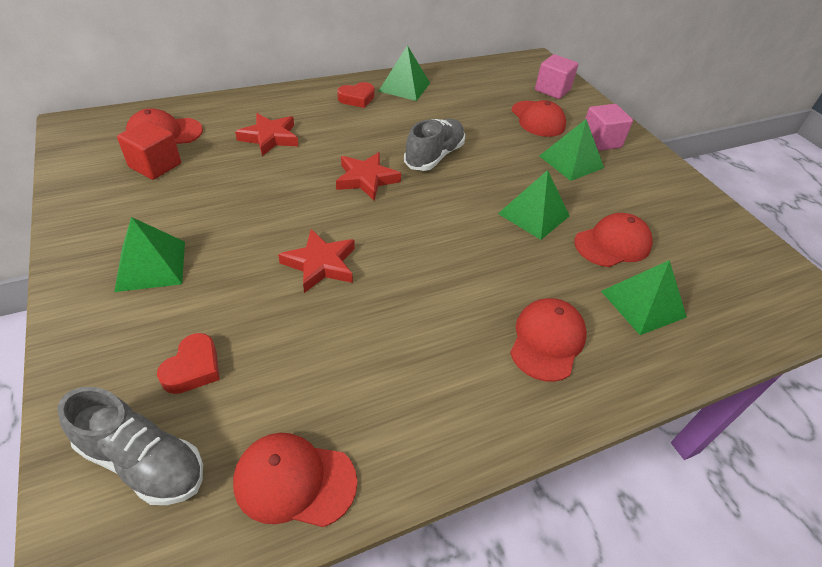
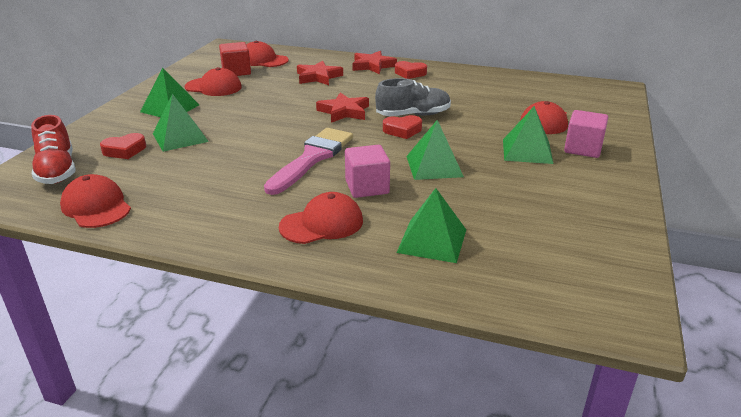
camera: 45 degrees right, 15 degrees down
grey shoe [57,387,203,505] -> red shoe [31,115,76,184]
red star [278,229,355,293] -> red star moved to [352,51,397,74]
green pyramid [379,45,430,101] -> green pyramid moved to [153,94,209,152]
pink cube [535,54,579,99] -> pink cube moved to [345,145,390,198]
red cap [575,213,653,267] -> red cap moved to [185,67,242,96]
none -> pink brush [264,128,353,195]
none -> red heart [383,115,422,139]

